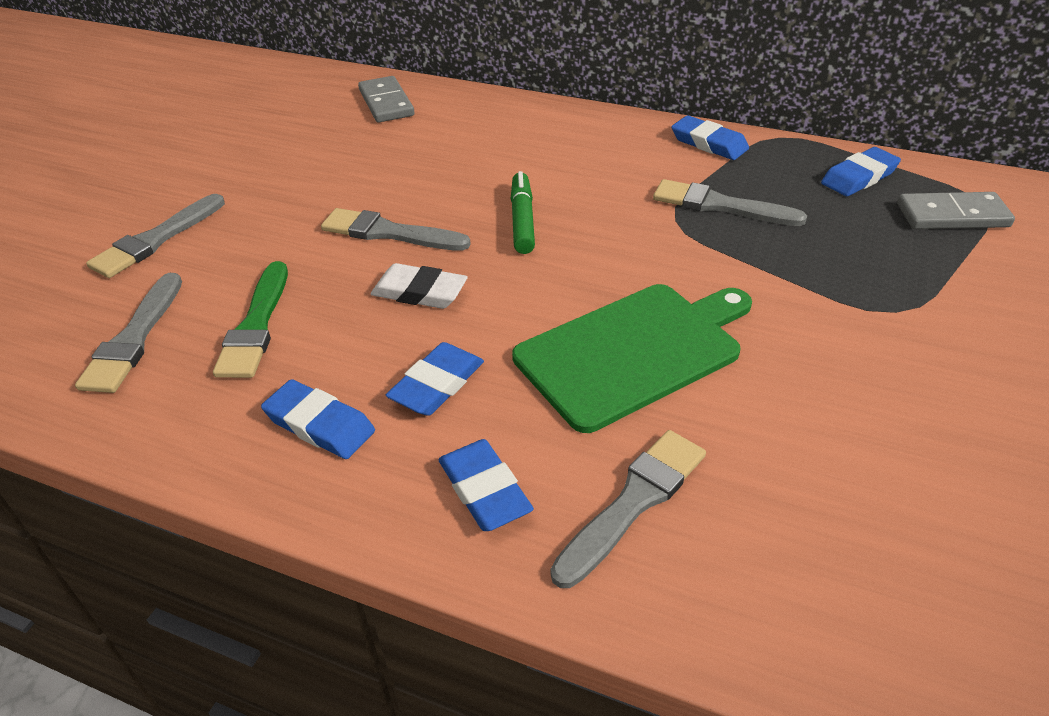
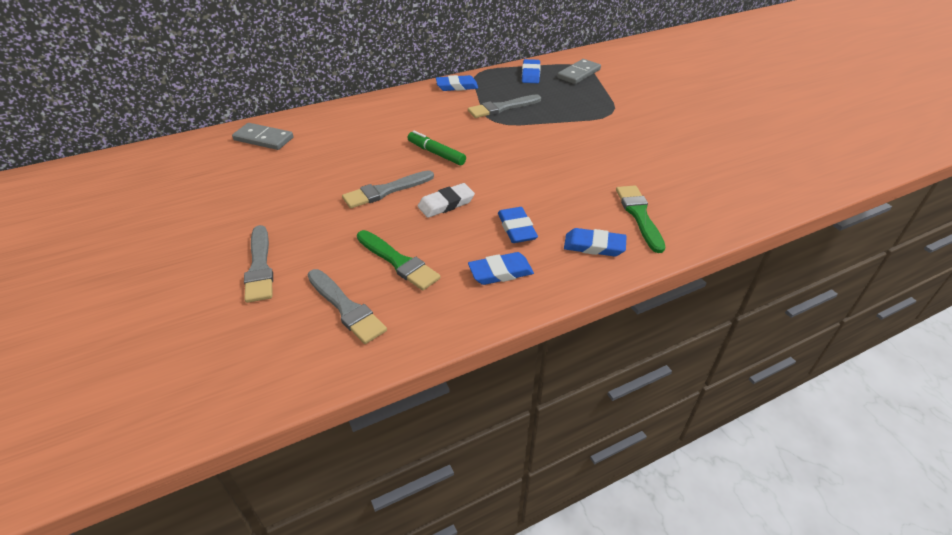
camera: 50 degrees left, 0 degrees up
green cutting board [512,284,752,433] -> none
grey brush [551,430,706,588] -> green brush [616,185,666,253]

